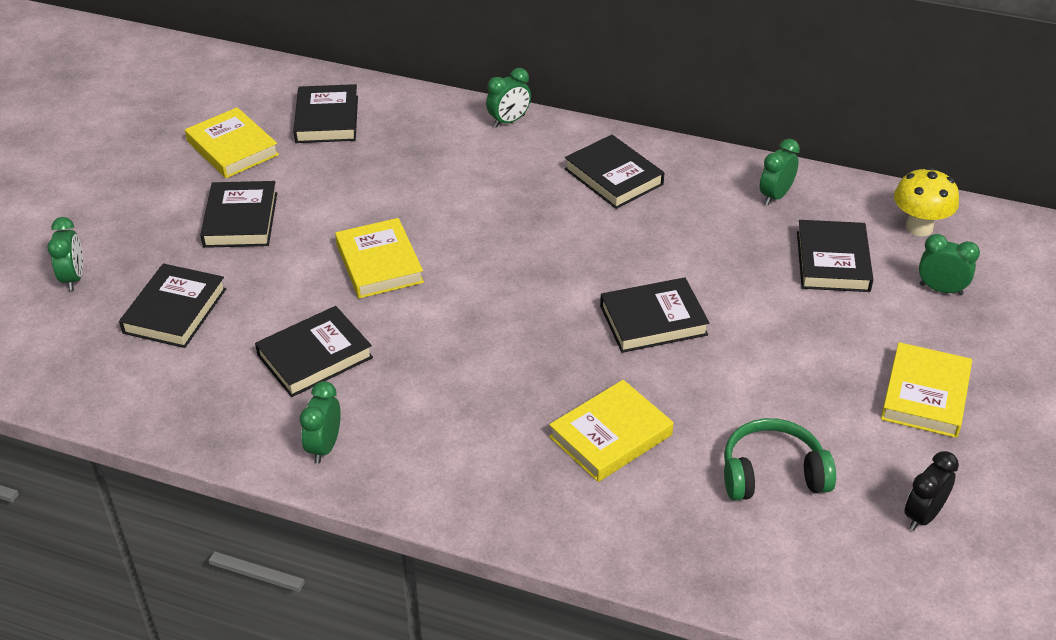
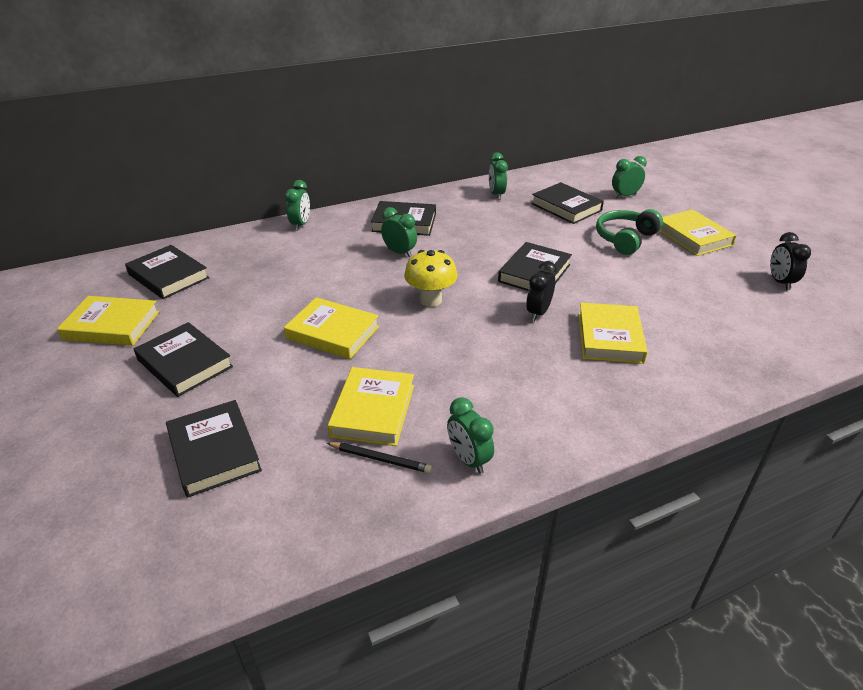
camera: 45 degrees left, 5 degrees down
green clock [47,217,83,291] -> green clock moved to [381,207,417,257]
black book [255,306,373,397] -> yellow book [328,367,414,446]
green headphones [724,418,836,501] -> green headphones moved to [596,209,663,255]
yellow mushroom [894,167,959,236] -> yellow mushroom moved to [404,250,457,307]
none -> black pencil [327,442,432,473]
none -> black clock [526,261,557,321]

